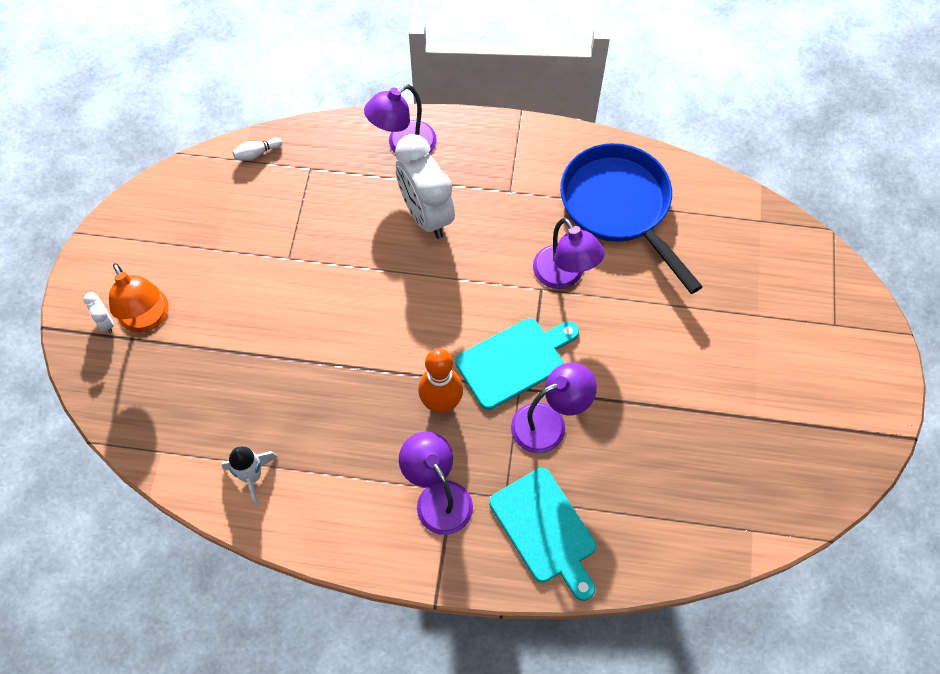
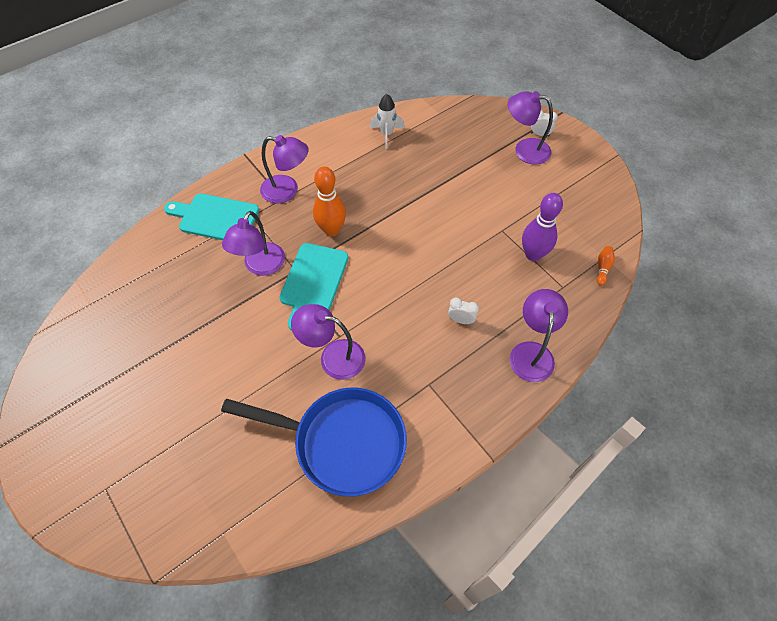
camera: 135 degrees right, 5 degrees down
orange lamp [109,263,169,333] -> purple lamp [508,91,553,165]
white bowling pin [232,137,282,161] -> orange bowling pin [597,246,615,286]
white clock [395,134,455,239] -> white clock [448,298,479,324], size x0.41
none -> purple bowling pin [522,193,563,261]

